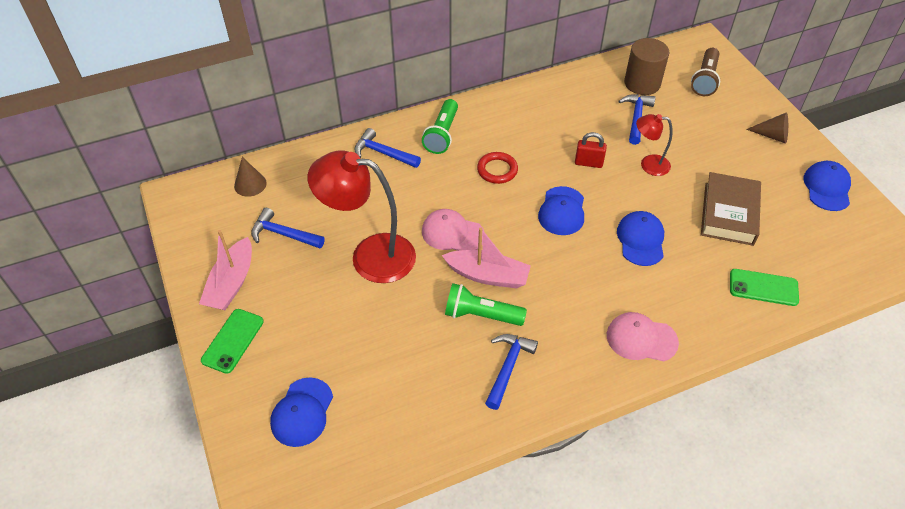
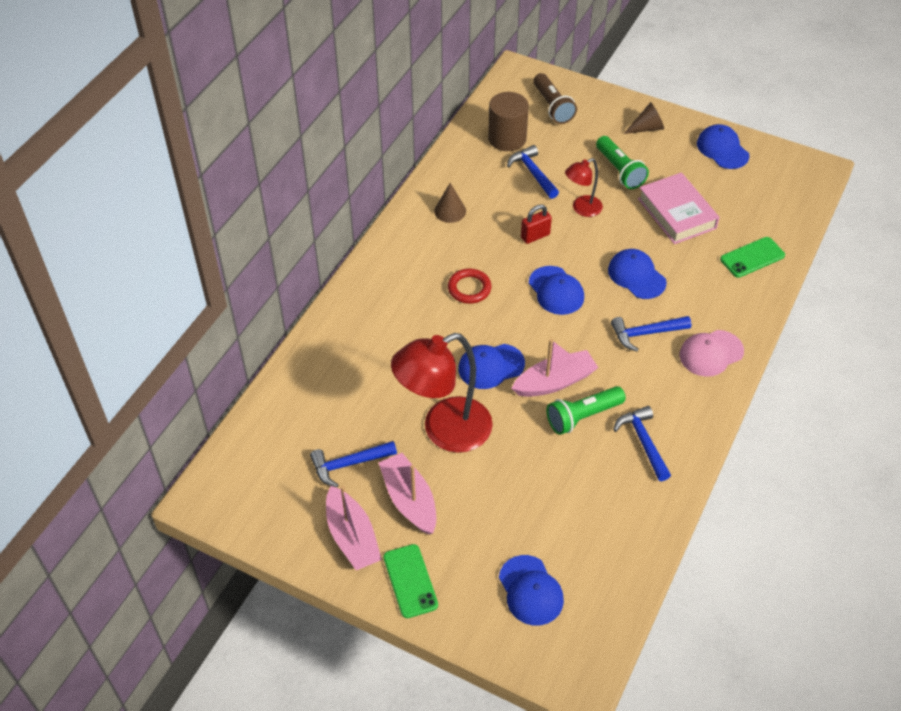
camera: 40 degrees left, 0 degrees up
brown cone [234,157,267,197] -> brown cone moved to [434,183,466,223]
blue hammer [354,128,421,168] -> blue hammer moved to [611,316,691,352]
green flashlight [422,99,458,154] -> green flashlight moved to [596,136,649,189]
pink cap [422,209,485,251] -> blue cap [458,344,525,389]
brown book [701,172,761,246] -> pink book [638,172,720,244]
none -> pink boat [378,453,436,534]

